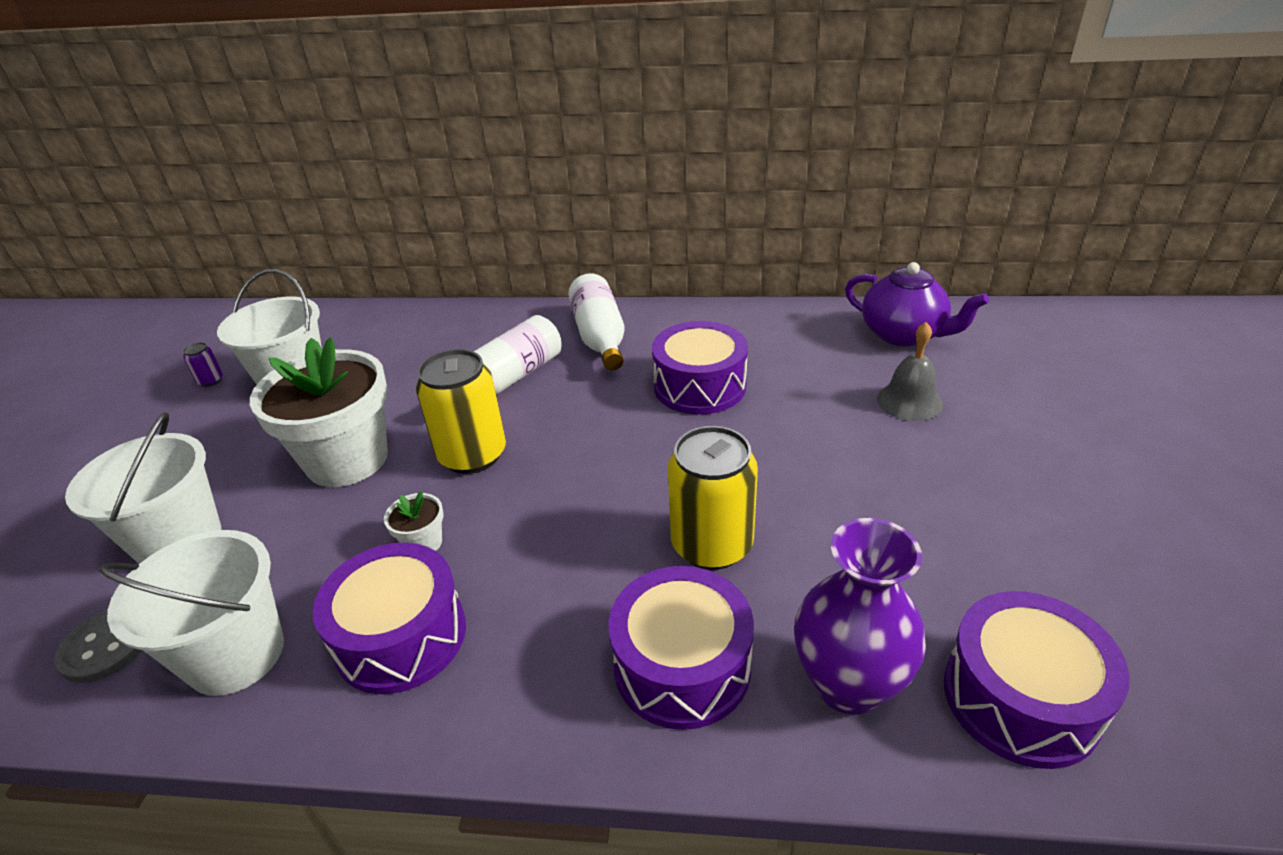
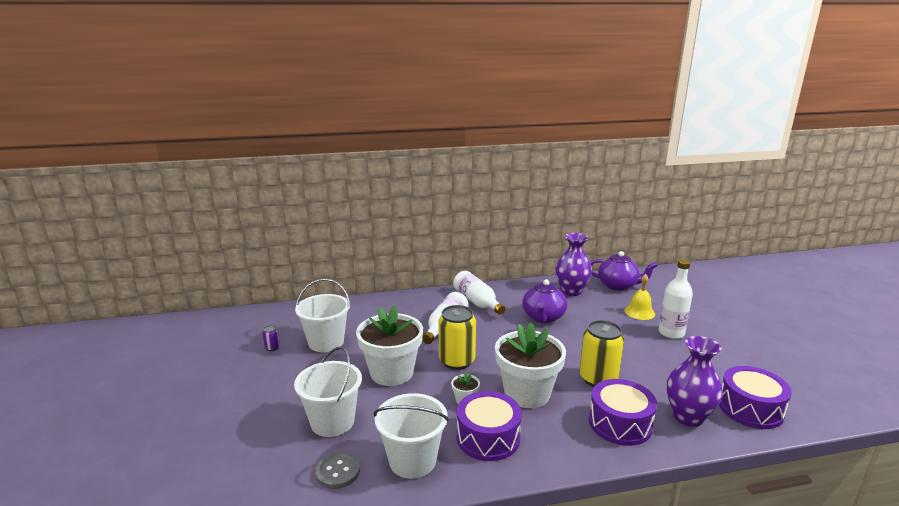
camera: 20 degrees left, 15 degrees down
purple drum [652,321,748,415] -> purple teapot [522,279,567,323]
grey bell [877,322,943,421] -> yellow bell [624,274,655,320]
none -> white flower pot [495,322,566,408]
none -> purple vase [556,233,592,296]
none -> white bottle [658,259,693,339]

